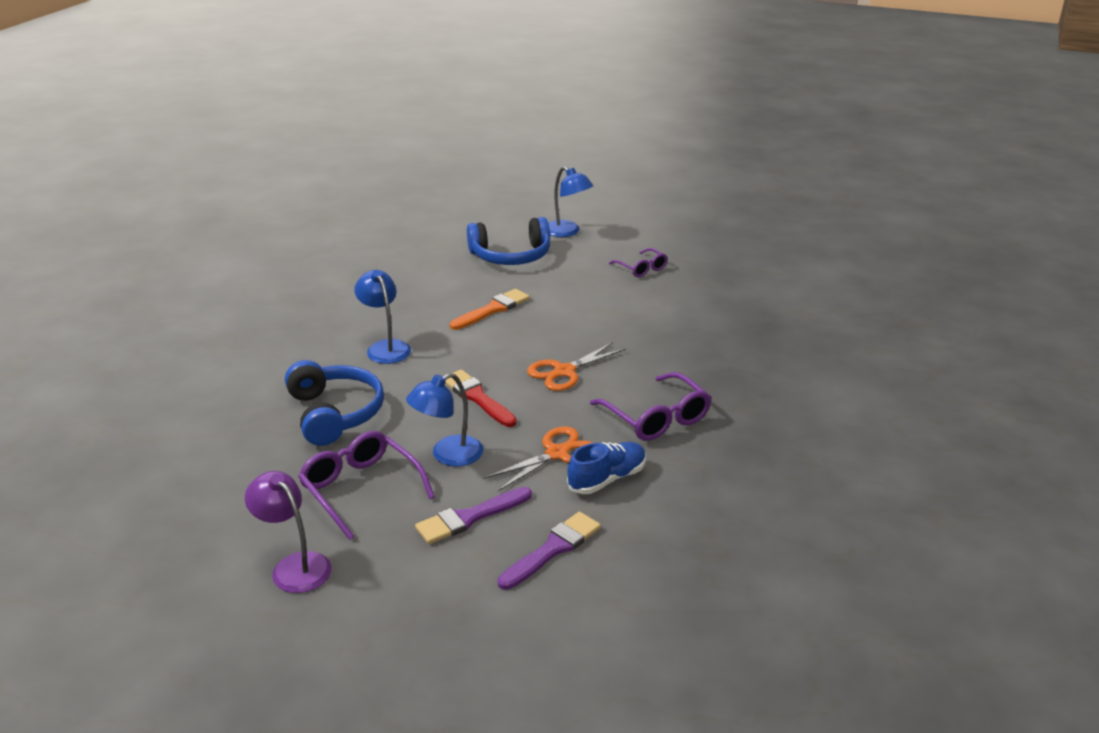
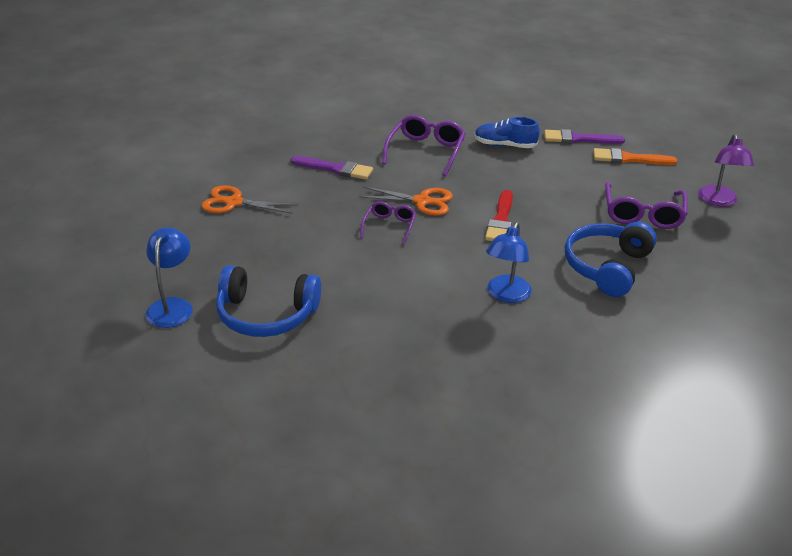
camera: 130 degrees left, 5 degrees up
blue lamp [406,373,483,466] -> none
purple brush [415,487,532,544] -> purple brush moved to [291,156,373,180]
orange brush [450,289,530,330] -> orange brush moved to [593,148,678,165]
blue headphones [467,217,550,265] -> blue headphones turned 150 degrees clockwise [216,265,321,337]
orange scissors [484,426,593,491] -> orange scissors moved to [202,185,298,214]
purple glasses [609,248,668,277] -> purple glasses moved to [360,201,416,245]

